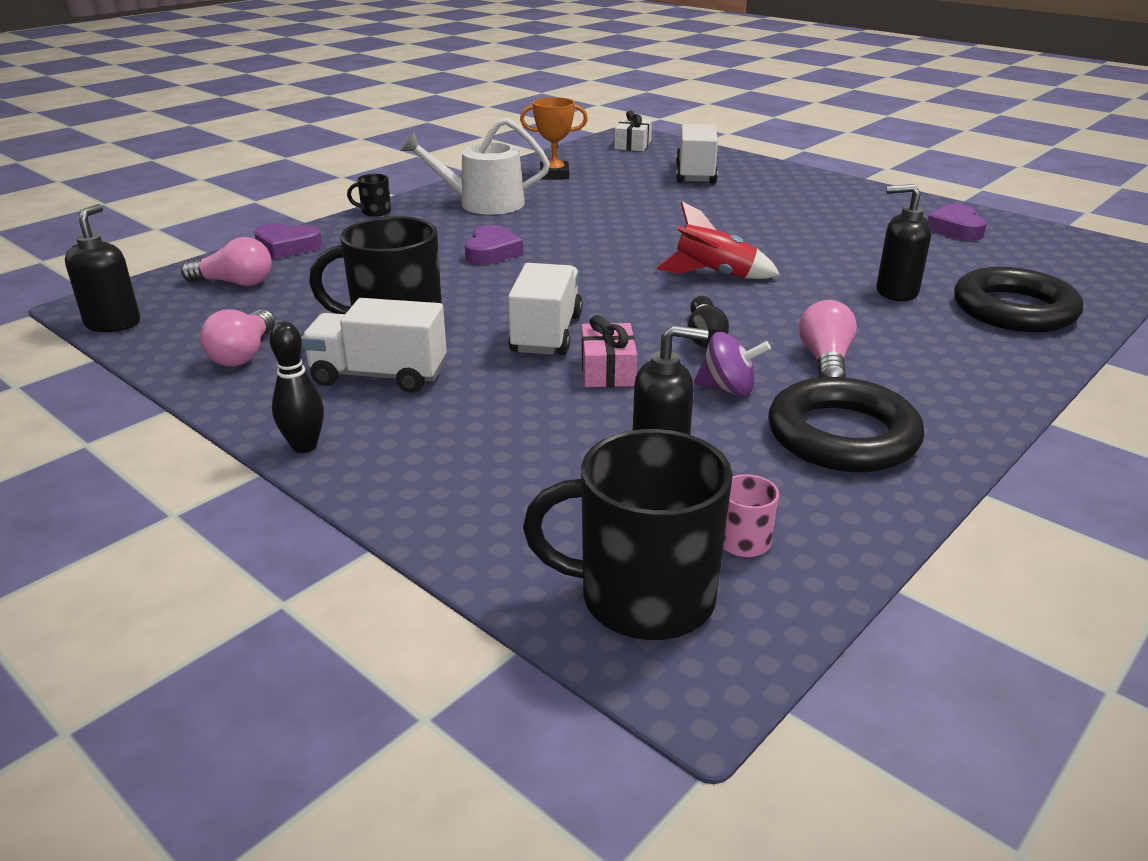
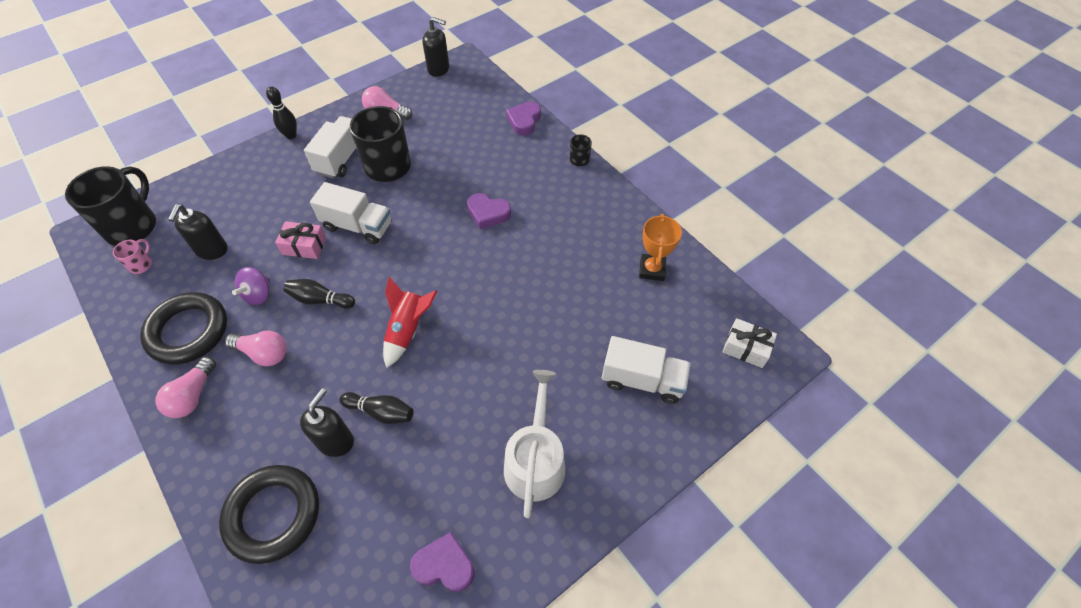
camera: 100 degrees right, 25 degrees up
pink light bulb [181,237,272,286] -> pink light bulb moved to [155,357,216,418]
white watering can [400,117,550,215] -> white watering can moved to [504,370,565,518]
none -> black bowling pin [339,392,413,424]

